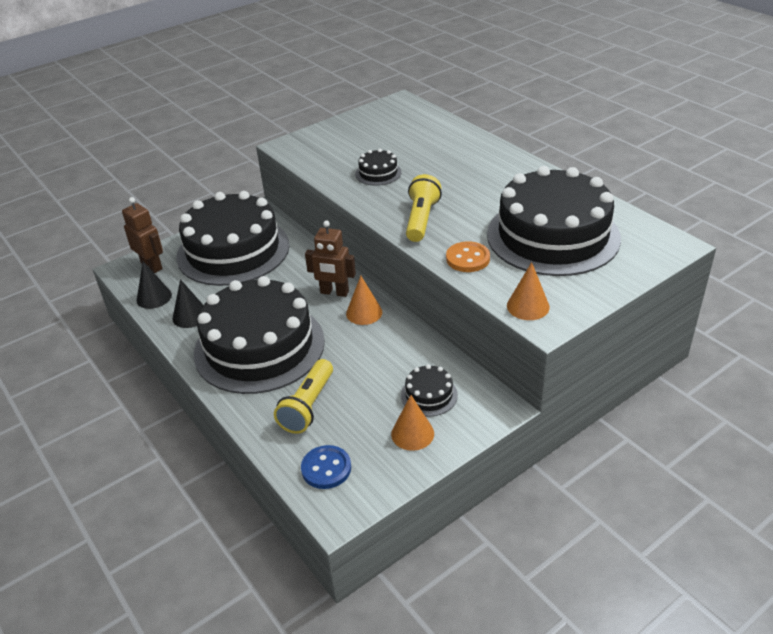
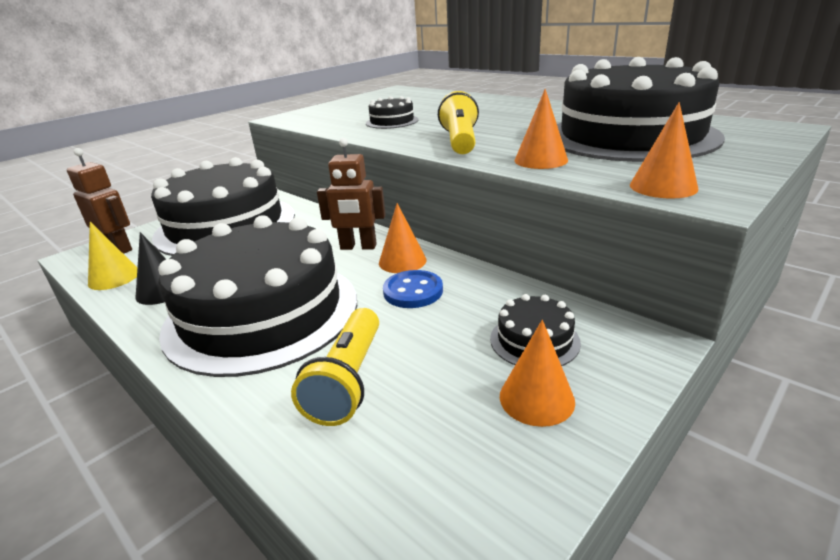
camera: 10 degrees left, 10 degrees down
black cone [137,261,172,309] -> yellow cone [88,222,137,290]
blue button [301,445,351,489] -> blue button moved to [383,270,443,308]
orange button [446,241,490,272] -> orange cone [515,89,568,169]

